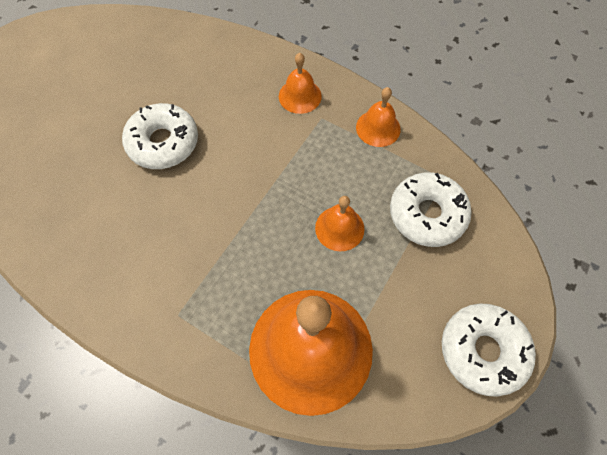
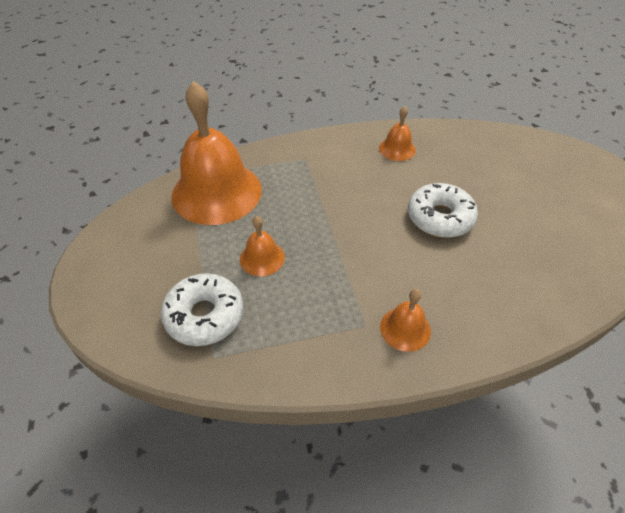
camera: 135 degrees right, 15 degrees down
orange bell [356,87,401,147] -> orange bell moved to [379,106,416,161]
white donut [442,303,536,397] -> none

